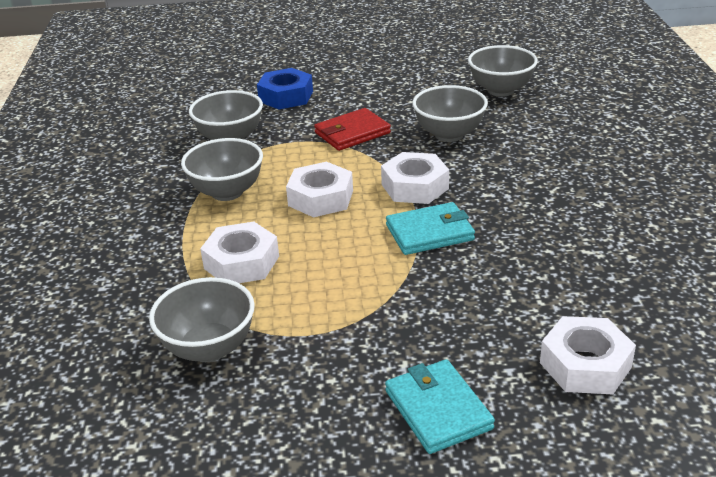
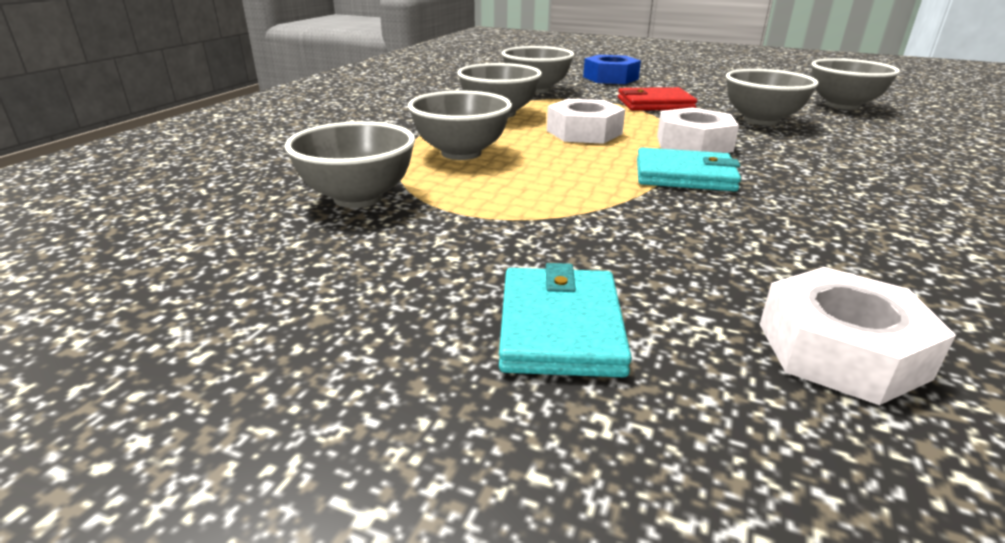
camera: 25 degrees right, 5 degrees down
white nut [200,221,279,283] -> grey bowl [408,90,512,160]

